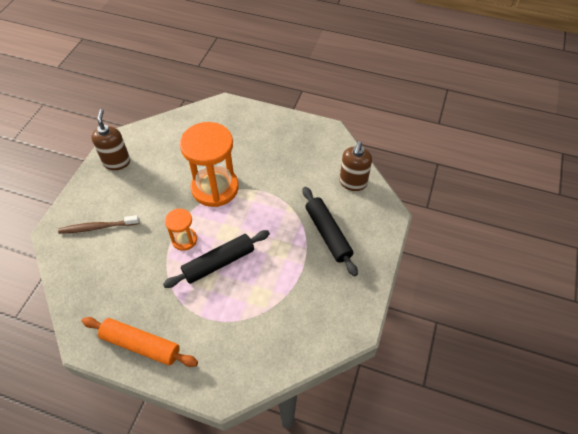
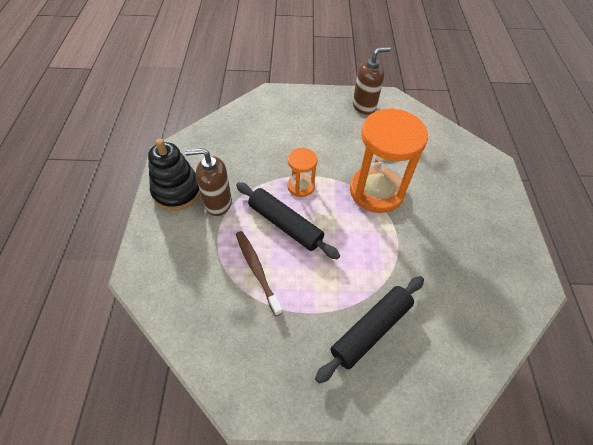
camera: 70 degrees right, 0 degrees up
brown toothbrush [58,215,139,234] -> brown toothbrush moved to [236,231,283,316]
orange rolling pin [82,317,198,367] -> black stacking toy [148,139,201,211]
brown soap dispenser [339,141,372,191] -> brown soap dispenser moved to [185,148,232,216]

